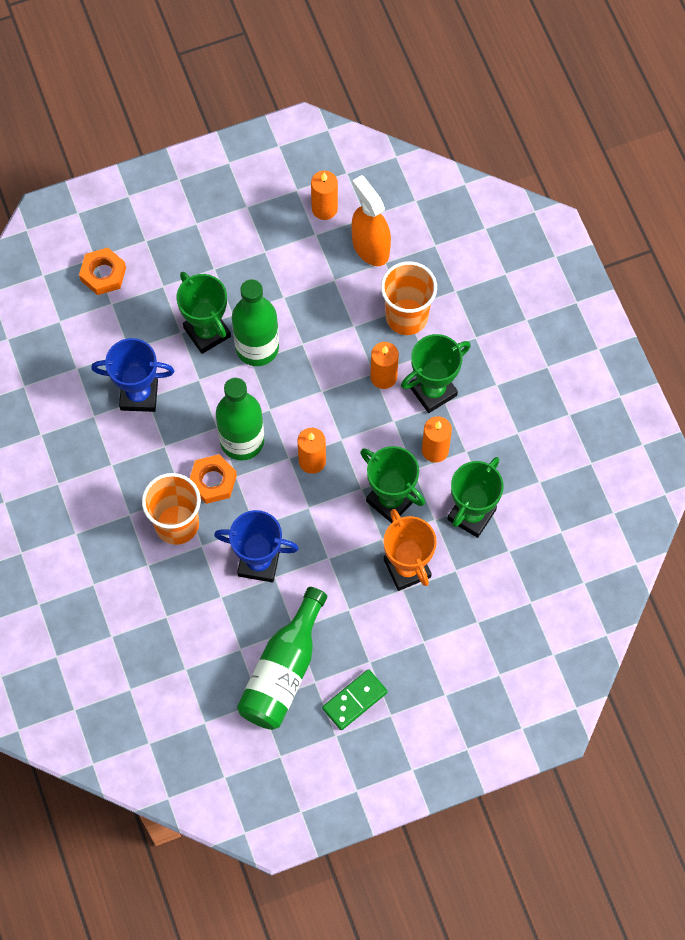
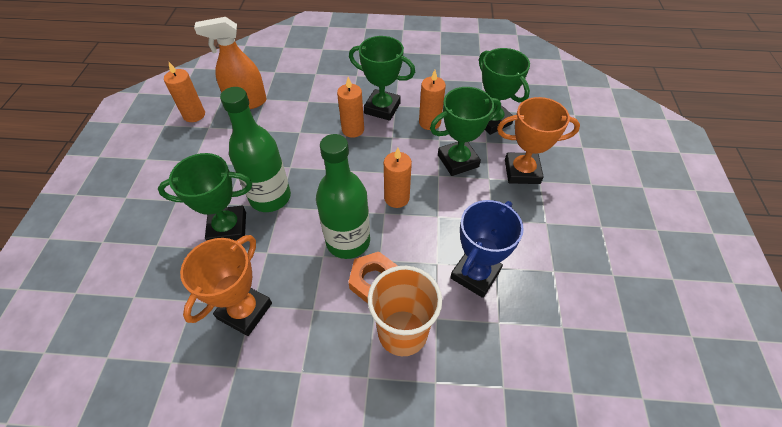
camera: 65 degrees left, 15 degrees down
orange nut [79,248,126,295] -> none
blue trophy [91,338,175,412] -> orange trophy [180,235,272,336]
green bottle [237,587,327,730] -> none
green domino [322,669,388,730] -> none
orange cup [381,261,437,335] -> none
green trophy [401,334,471,413] -> green trophy turned 60 degrees counterclockwise [349,36,415,121]

